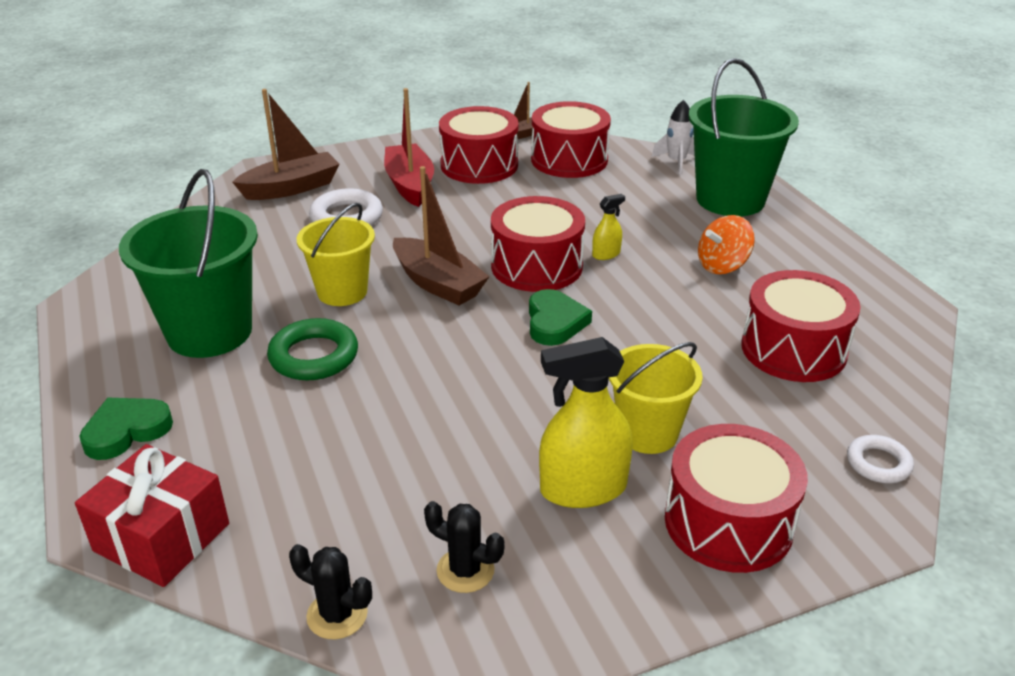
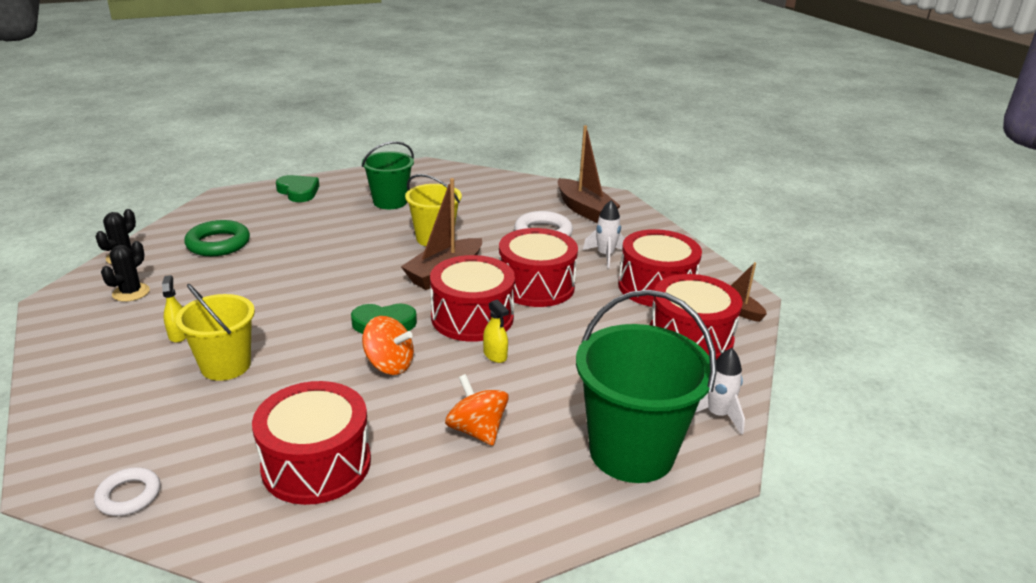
camera: 85 degrees right, 5 degrees down
red gift [75,444,229,587] -> none
green bucket [119,169,258,358] -> green bucket [362,141,414,209], size x0.63
green ring [267,318,358,380] -> green ring moved to [184,220,250,256]
red boat [384,88,434,207] -> white rocket [583,200,625,268]
yellow spray bottle [539,337,633,508] -> yellow spray bottle [162,275,186,343], size x0.48
red drum [665,424,808,573] -> red drum moved to [499,228,578,307]
none -> orange spinning top [362,316,414,375]

